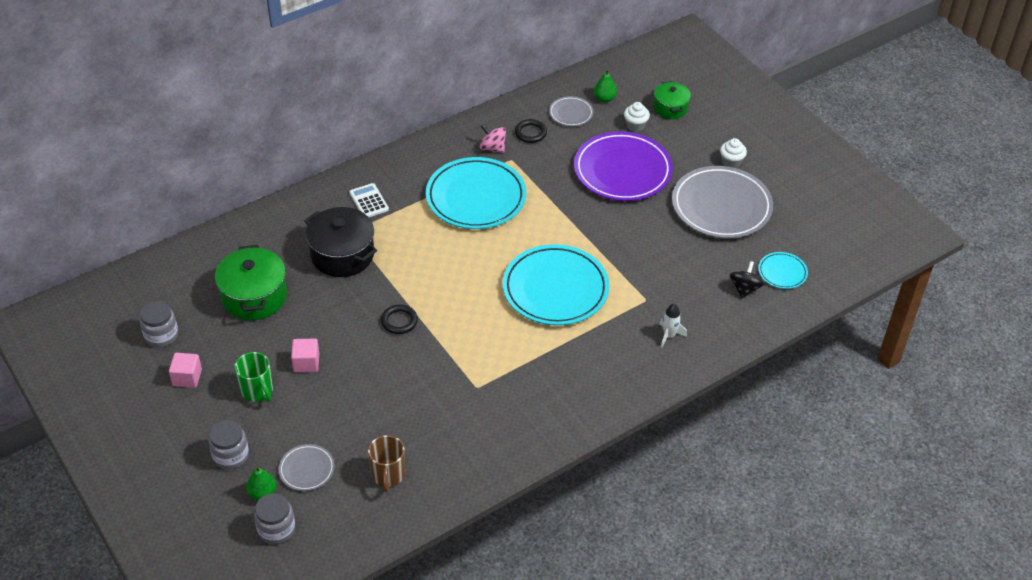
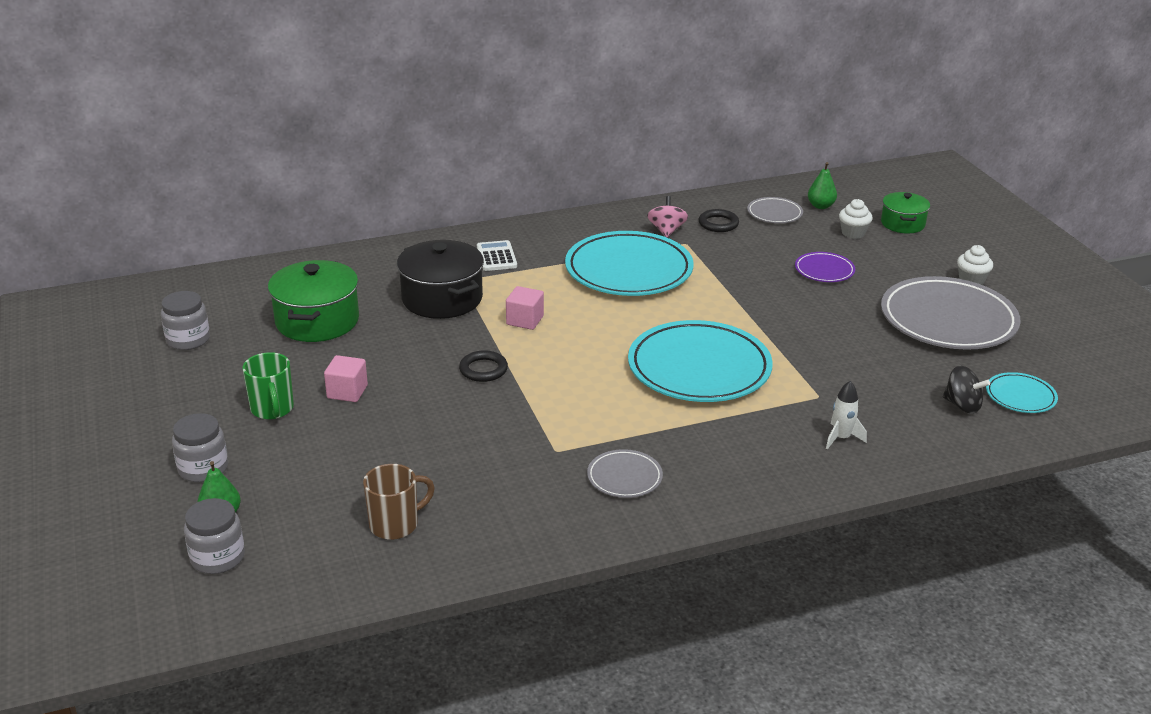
camera: 15 degrees right, 15 degrees down
pink cube [169,353,202,388] -> pink cube moved to [506,286,544,330]
grey plate [279,444,335,491] -> grey plate moved to [587,449,663,498]
brown mug [368,435,405,492] -> brown mug turned 135 degrees counterclockwise [363,464,435,540]
pink spinning top [480,124,506,153] -> pink spinning top turned 45 degrees clockwise [647,196,688,237]
purple plate [574,132,673,201] -> purple plate [795,252,855,282], size x0.47
black spinning top [730,261,764,299] -> black spinning top turned 90 degrees clockwise [943,365,990,414]

